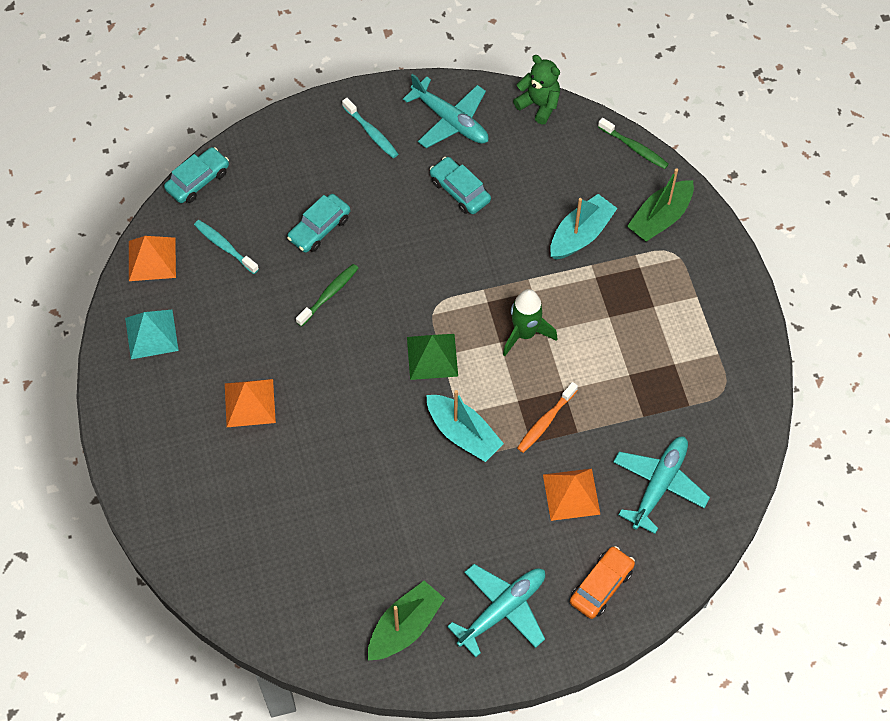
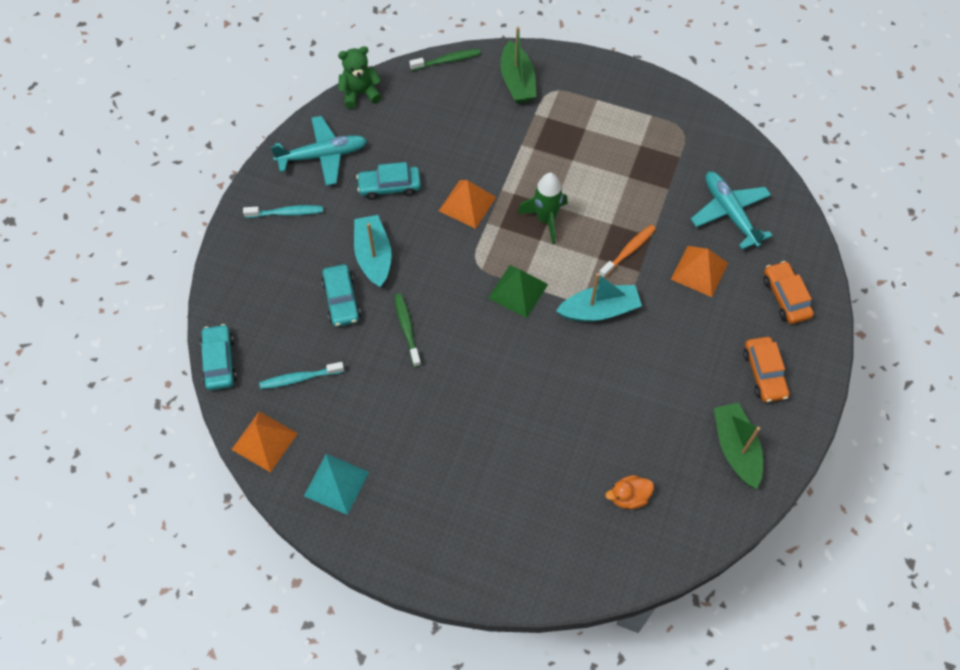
camera: 55 degrees left, 0 degrees up
orange pyramid [225,379,276,427] -> orange pyramid moved to [439,180,496,229]
turquoise plane [447,564,545,657] -> orange car [743,337,789,402]
orange toothbrush [517,382,578,453] -> orange toothbrush turned 120 degrees counterclockwise [599,225,656,278]
turquoise boat [550,194,618,260] -> turquoise boat moved to [354,215,392,288]
none -> orange duck [605,475,654,509]

